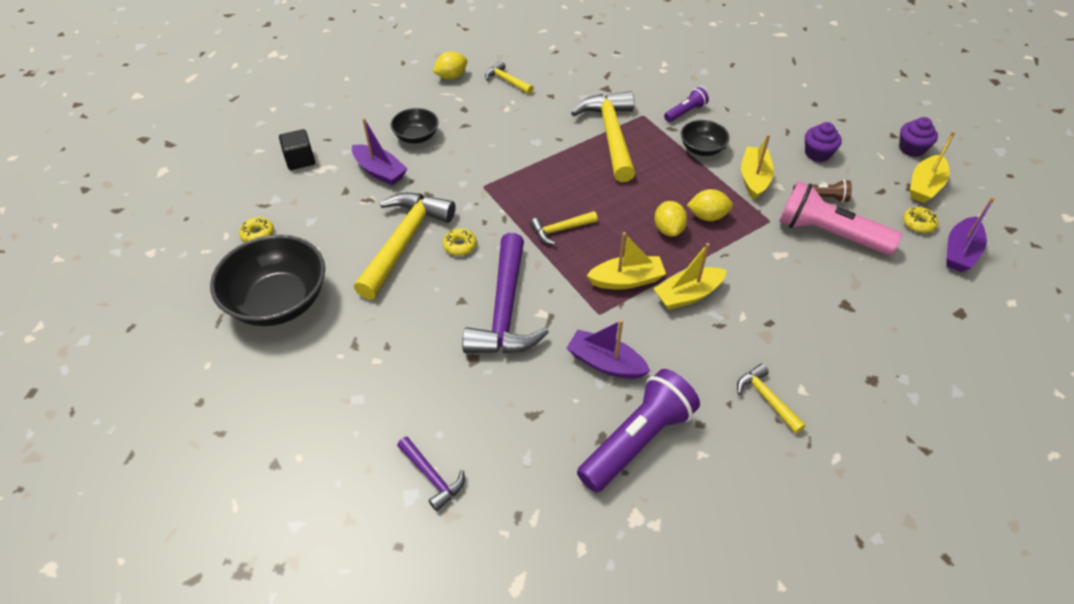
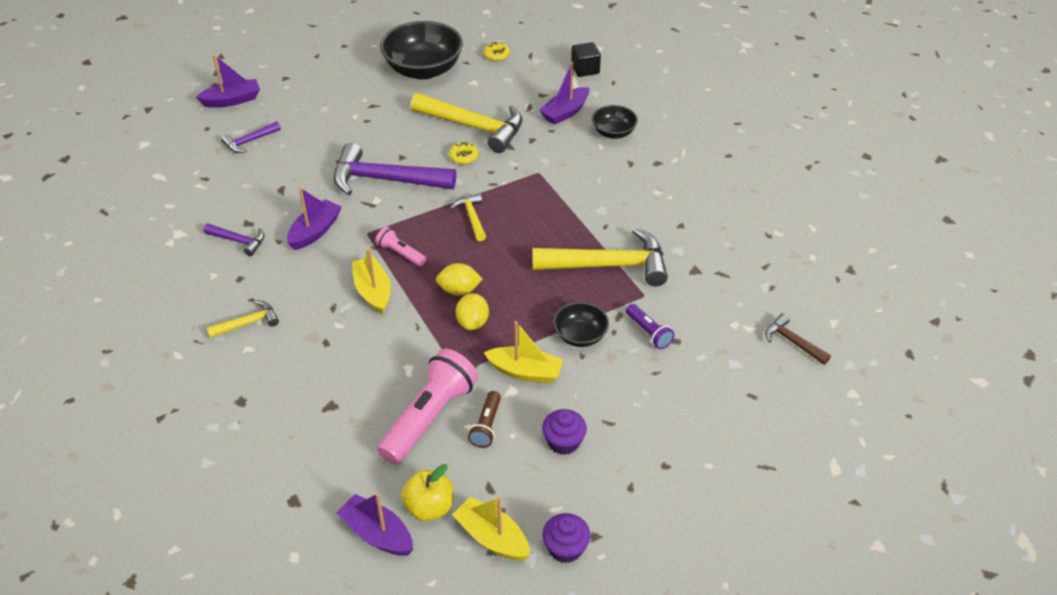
camera: 95 degrees right, 5 degrees down
yellow lemon [433,51,467,79] -> none
yellow hammer [485,61,534,94] -> none
purple flashlight [577,369,700,493] -> purple hammer [204,223,265,256]
yellow boat [586,232,666,290] -> pink flashlight [375,226,426,266]
yellow donut [903,207,938,233] -> yellow apple [401,464,453,521]
none -> purple boat [196,54,260,108]
none -> brown hammer [765,314,831,365]

